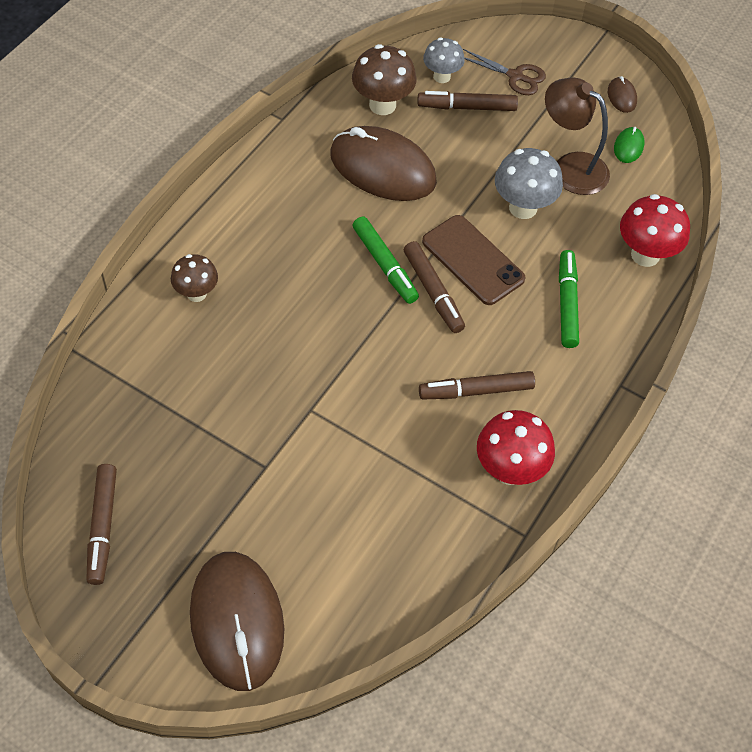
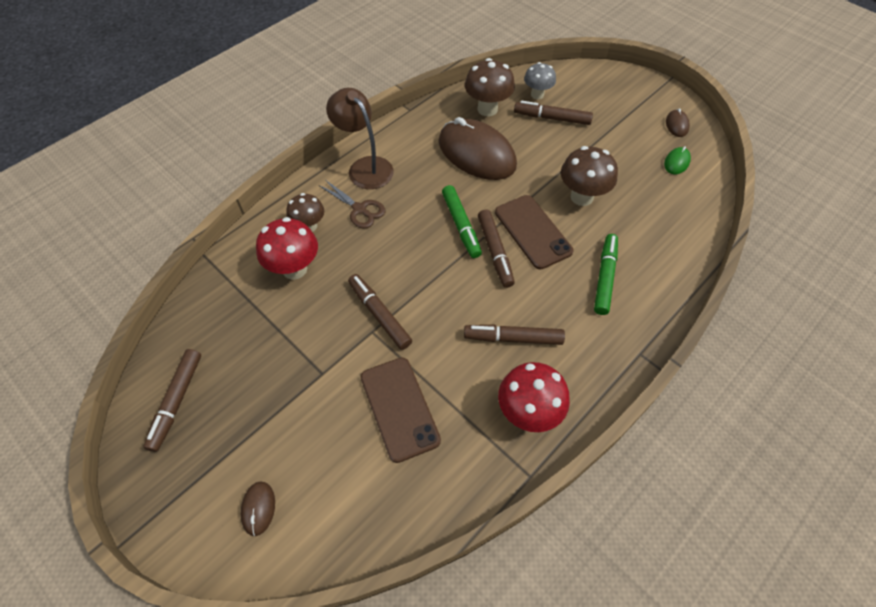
camera: 15 degrees right, 0 degrees up
brown mouse [190,552,284,691] -> brown mouse [241,481,275,536], size x0.41
brown scissors [463,49,546,95] -> brown scissors moved to [319,180,385,229]
grey mushroom [495,148,563,219] -> brown mushroom [561,146,618,206]
brown lamp [545,77,610,195] -> brown lamp moved to [326,88,394,189]
red mushroom [620,194,690,267] -> red mushroom moved to [256,217,318,280]
none -> brown marker [348,274,412,350]
none -> brown phone [361,358,441,463]

